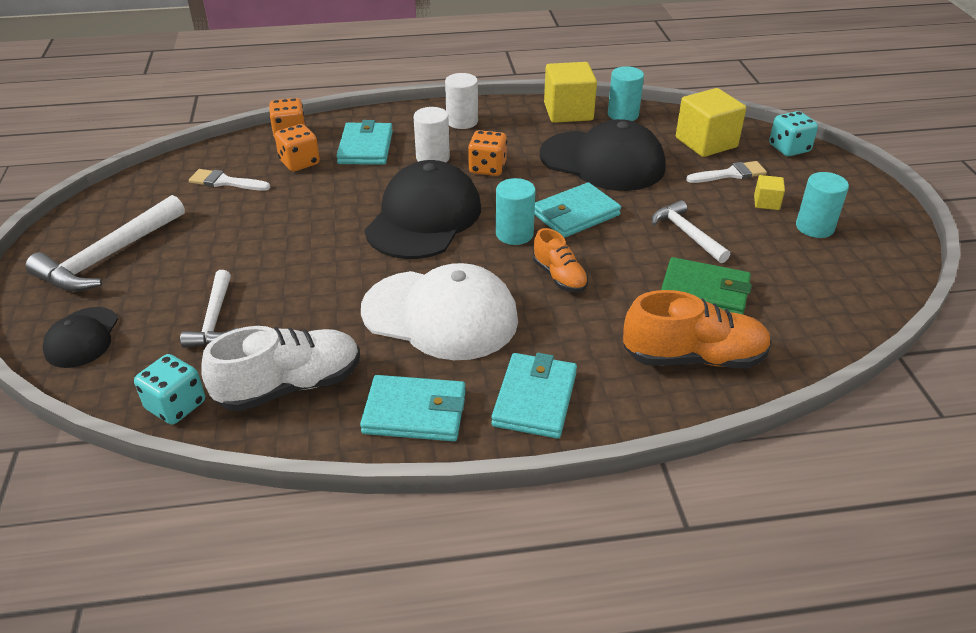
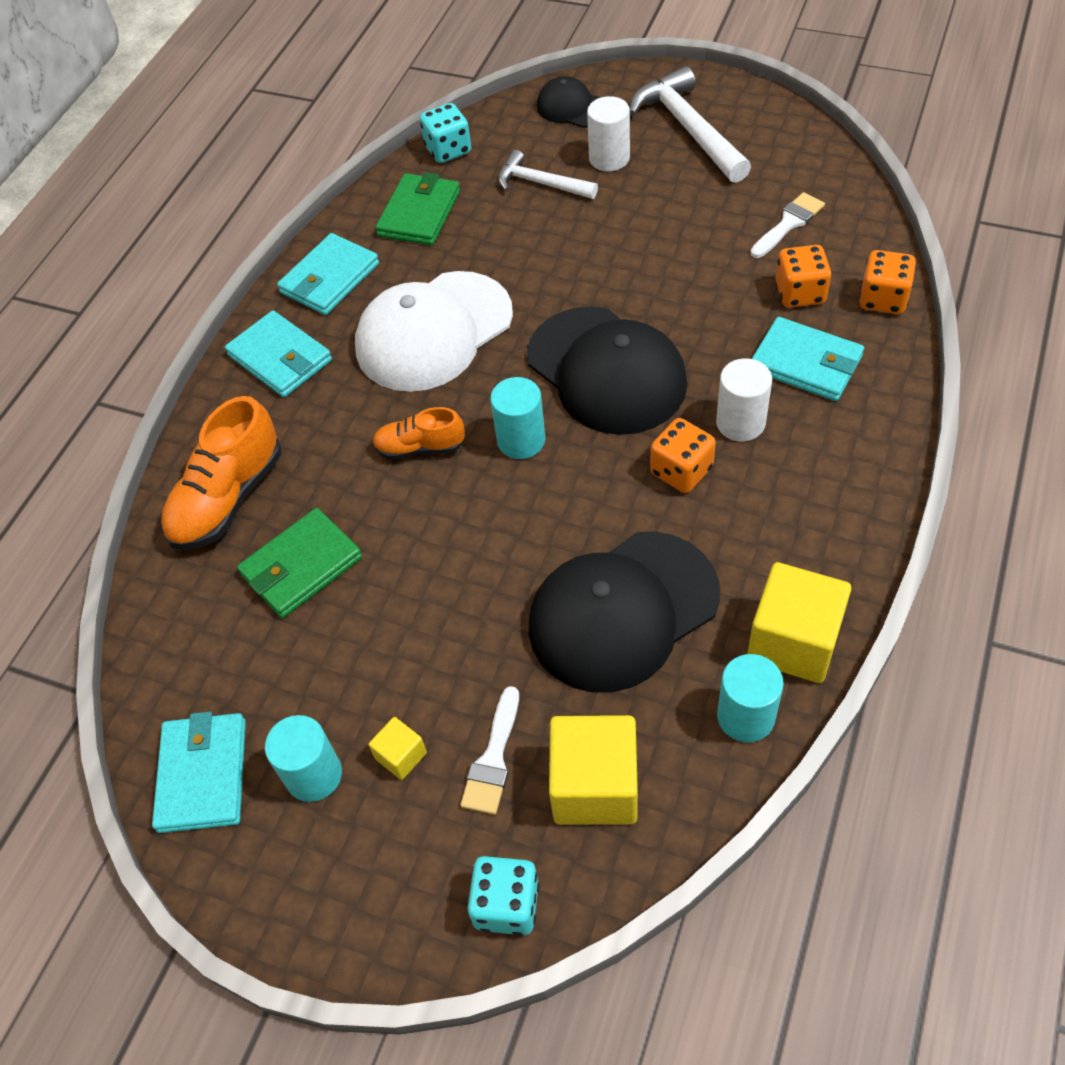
camera: 125 degrees right, 15 degrees up
white shoe [201,326,360,411] -> green wallet [376,172,460,245]
white cylinder [445,73,478,129] -> white cylinder moved to [587,96,630,171]
turquoise wallet [535,182,621,238] -> turquoise wallet moved to [152,712,246,833]
white hammer [652,200,730,263] -> none

